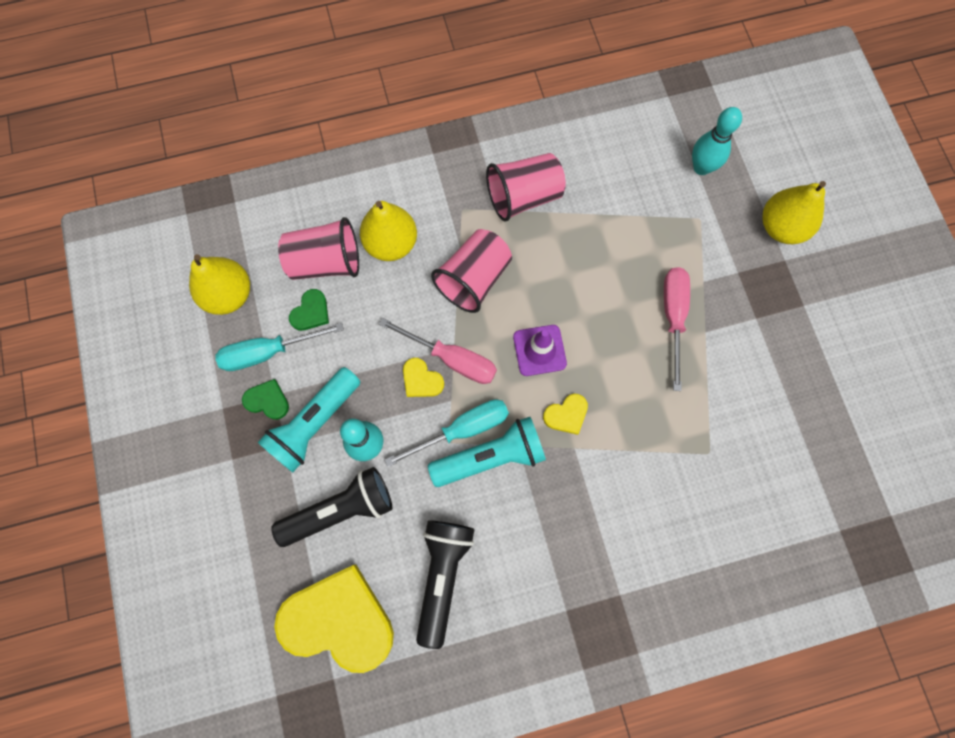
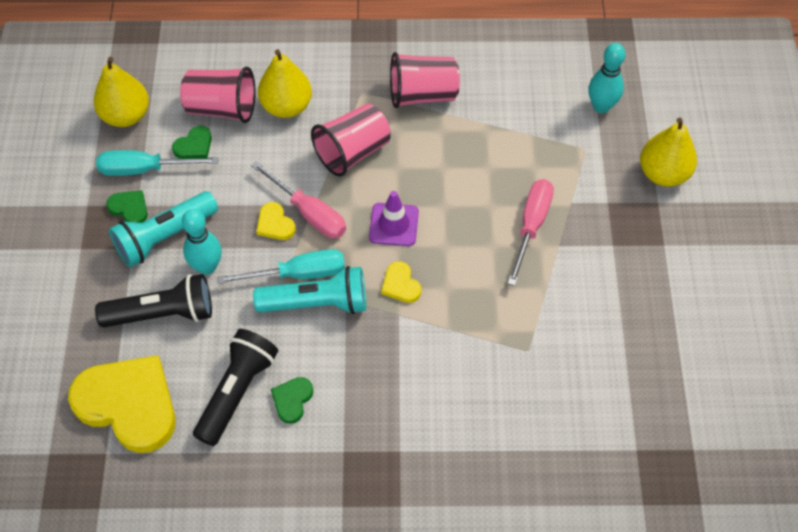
camera: 15 degrees right, 15 degrees down
yellow heart [543,394,588,435] -> yellow heart turned 75 degrees clockwise [381,261,421,303]
none -> green heart [271,377,314,424]

